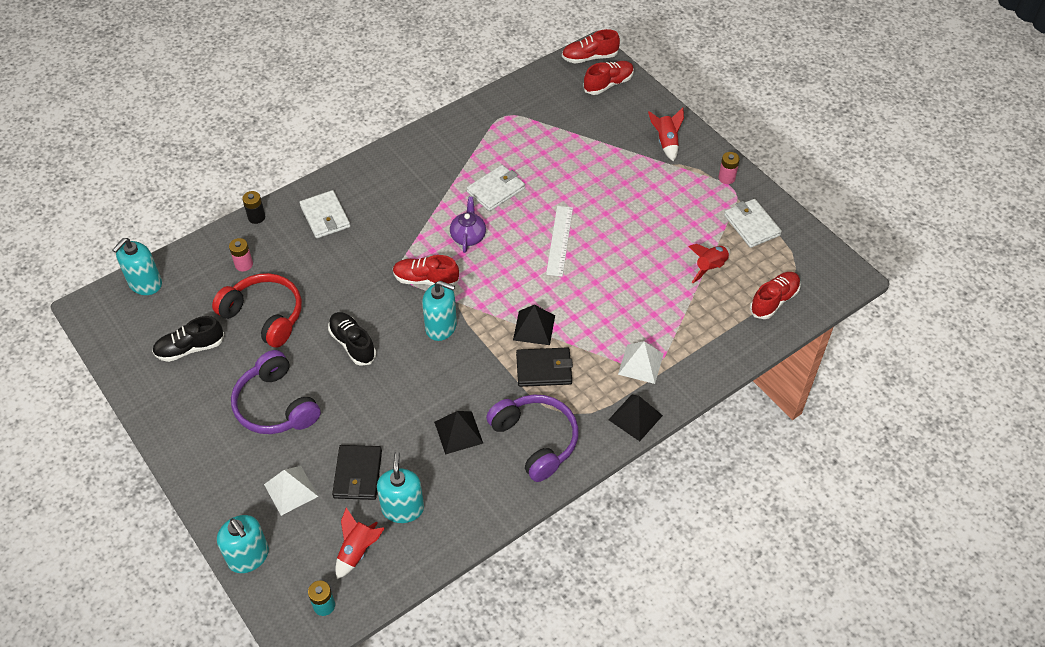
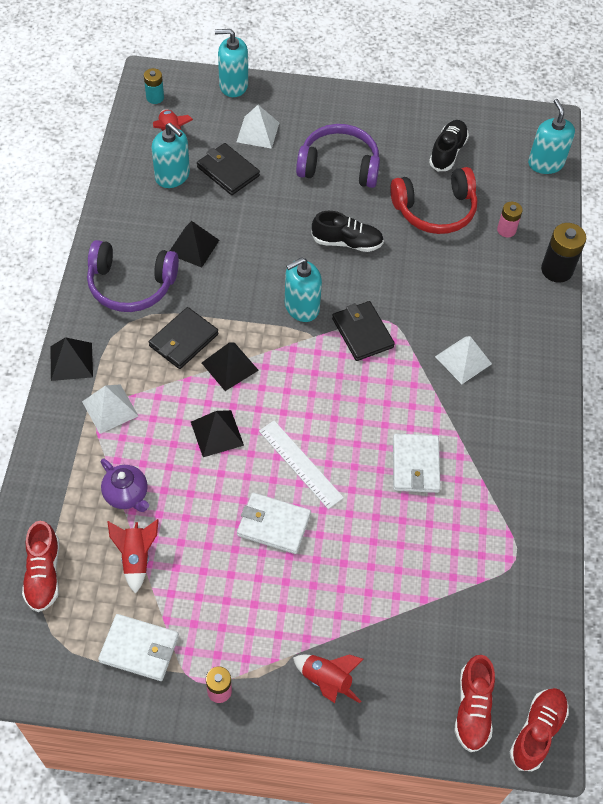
camera: 130 degrees right, 5 degrees up
black battery [242,191,265,224] -> black battery [541,223,586,283], size x1.64
white wallet [300,190,350,239] -> white wallet moved to [237,492,311,554]
red shoe [393,255,459,285] -> black wallet [332,301,395,361]
purple teapot [450,197,486,253] -> purple teapot moved to [101,458,149,512]
none -> black pyramid [191,410,244,457]
none -> white pyramid [435,336,492,384]

